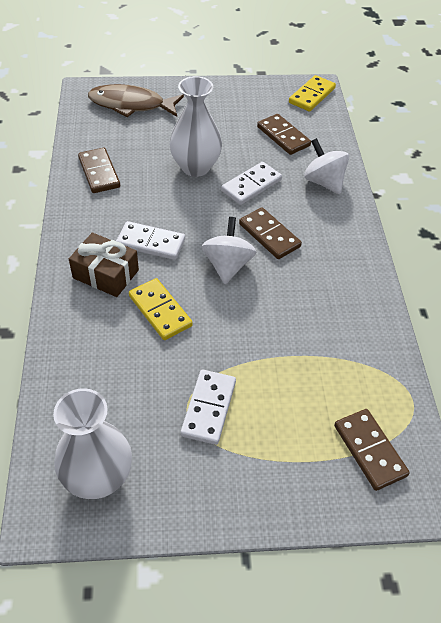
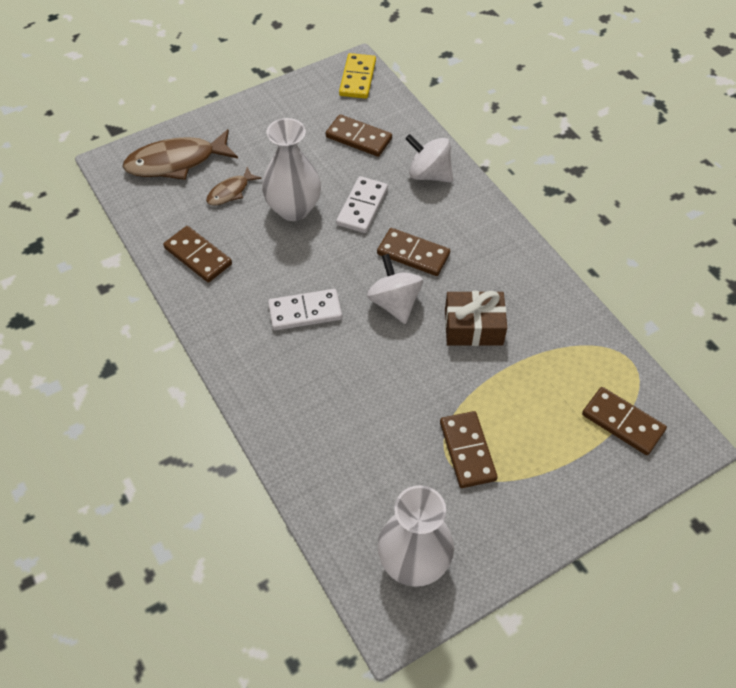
camera: 25 degrees left, 5 degrees up
brown gift [69,233,139,297] -> brown gift moved to [445,291,507,346]
yellow domino [129,278,193,340] -> none
white domino [181,370,236,445] -> brown domino [440,411,498,488]
none -> brown fish [206,167,262,205]

